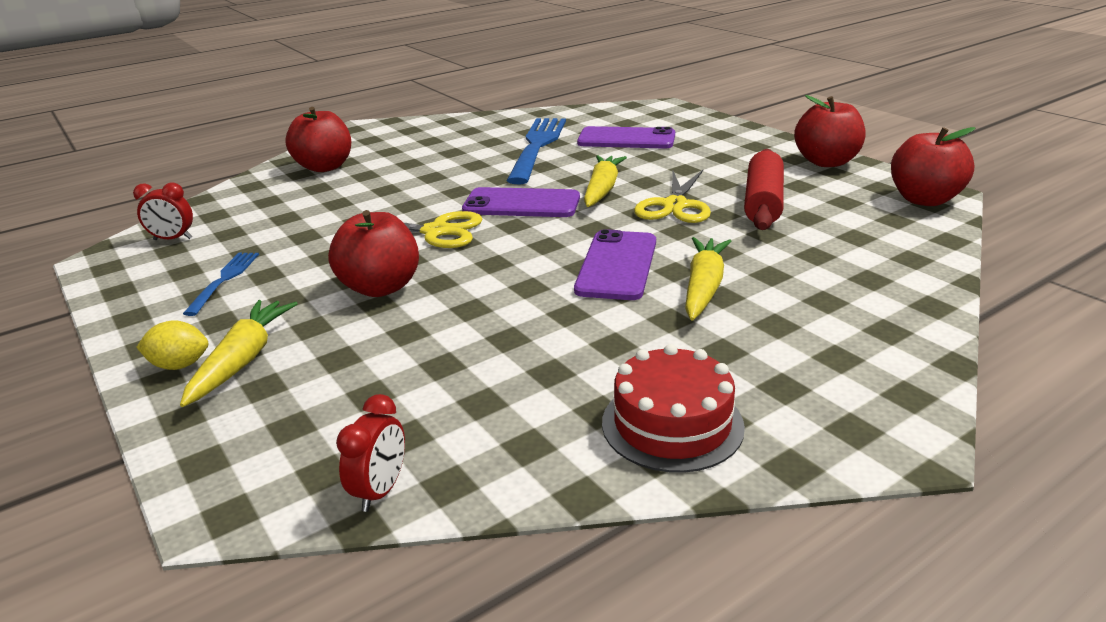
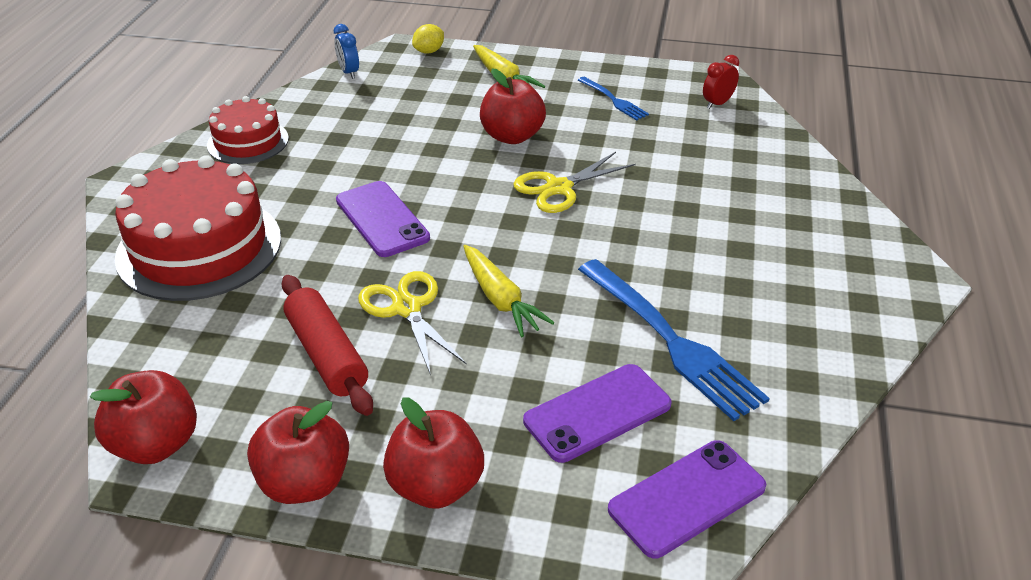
camera: 135 degrees right, 10 degrees up
yellow lemon [136,320,208,370] -> yellow lemon moved to [412,24,444,54]
red apple [285,107,351,172] -> red apple moved to [383,397,484,509]
red clock [336,394,405,512] -> blue clock [334,24,359,79]
purple phone [462,187,580,217] -> purple phone moved to [608,440,766,558]
yellow carrot [685,237,731,321] -> none
none -> red cake [115,155,281,301]

